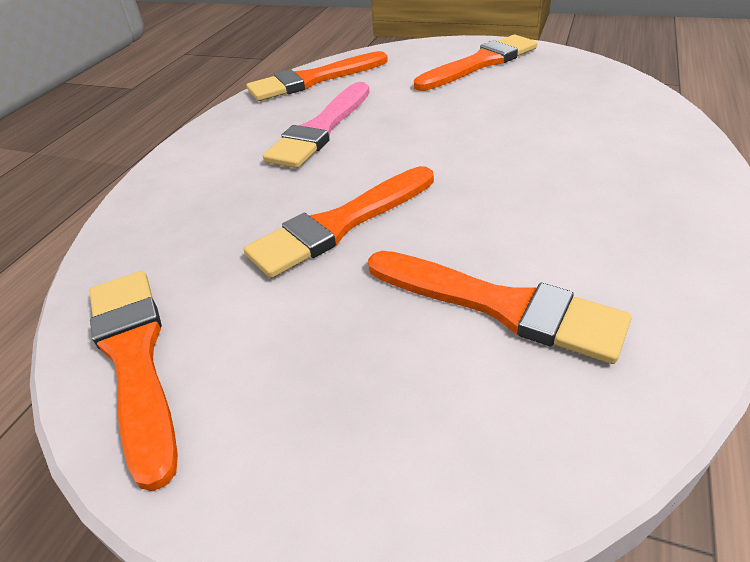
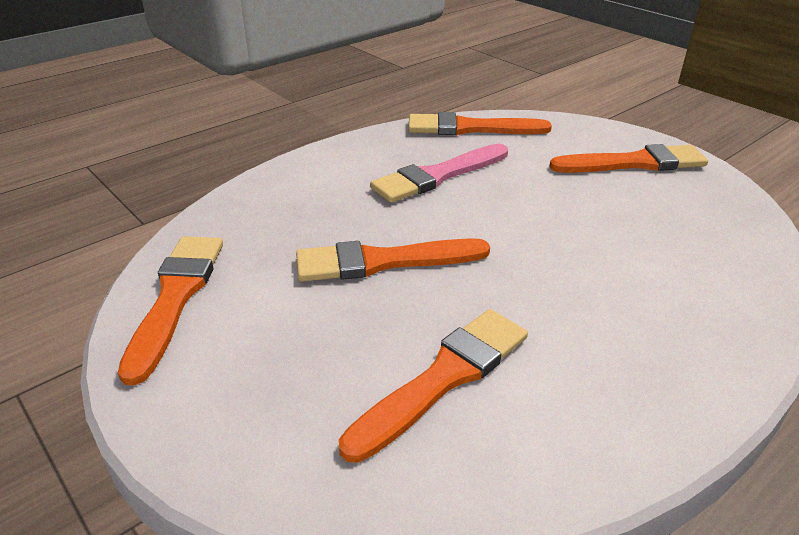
camera: 25 degrees right, 5 degrees down
orange brush [368,251,632,364] -> orange brush turned 105 degrees counterclockwise [339,309,528,463]

